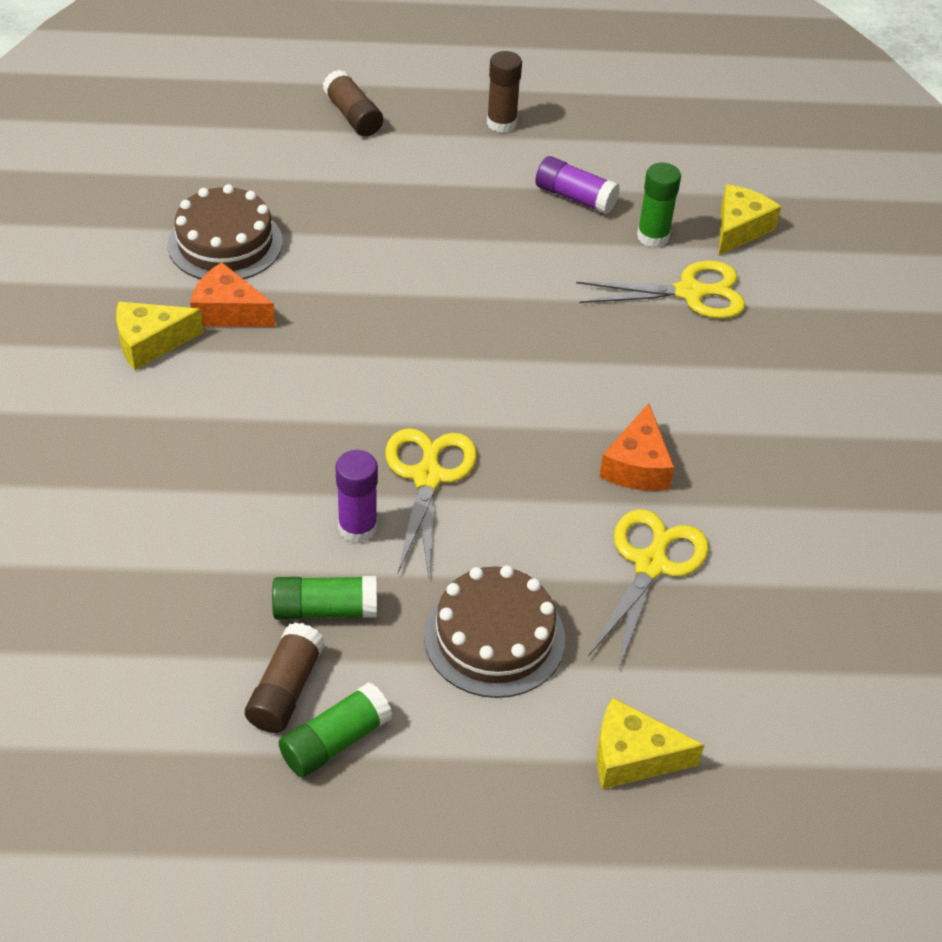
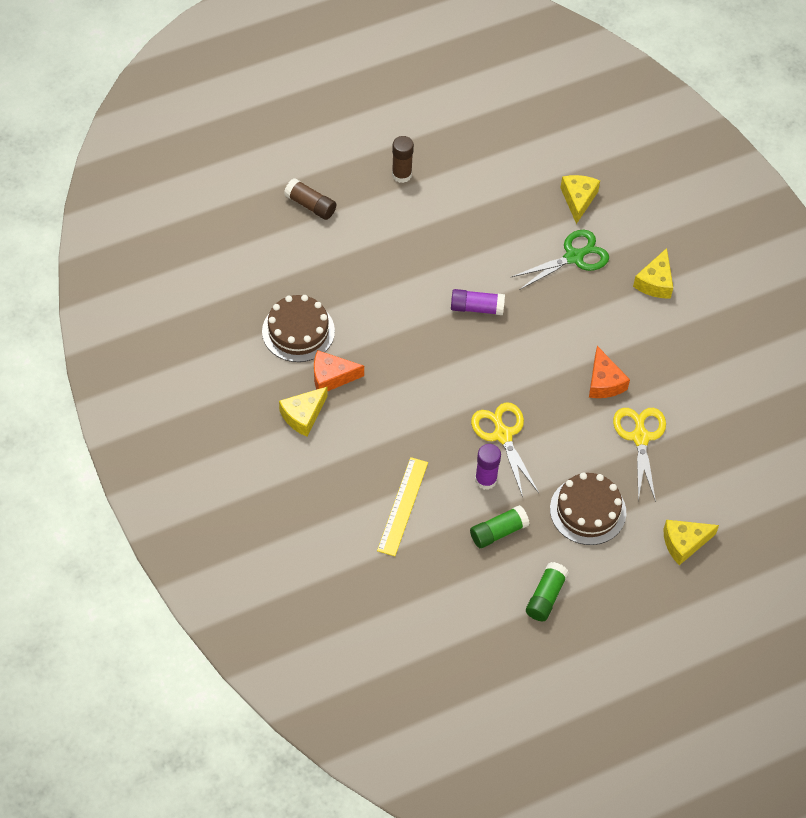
camera: 25 degrees left, 10 degrees up
brown glue stick [245,622,325,733] -> none
purple glue stick [535,156,620,214] -> purple glue stick moved to [451,289,505,315]
yellow scissors [576,261,746,319] -> green scissors [511,230,609,290]
green glue stick [637,163,681,247] -> none
none -> yellow ruler [377,457,428,556]
none -> yellow cheese [633,248,673,299]

